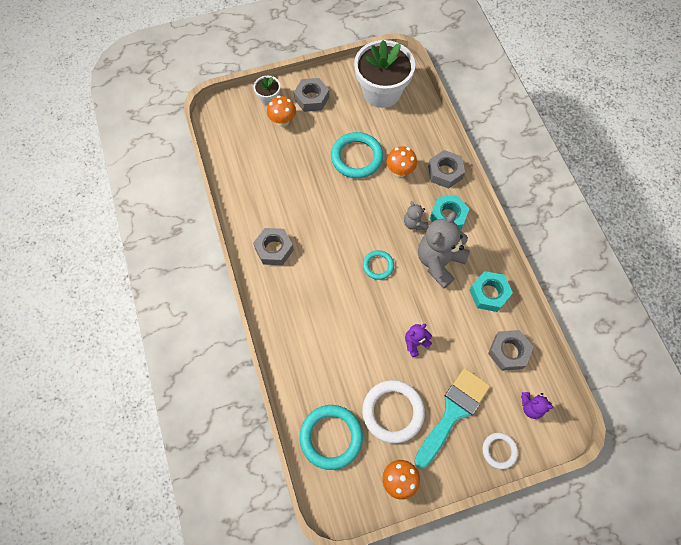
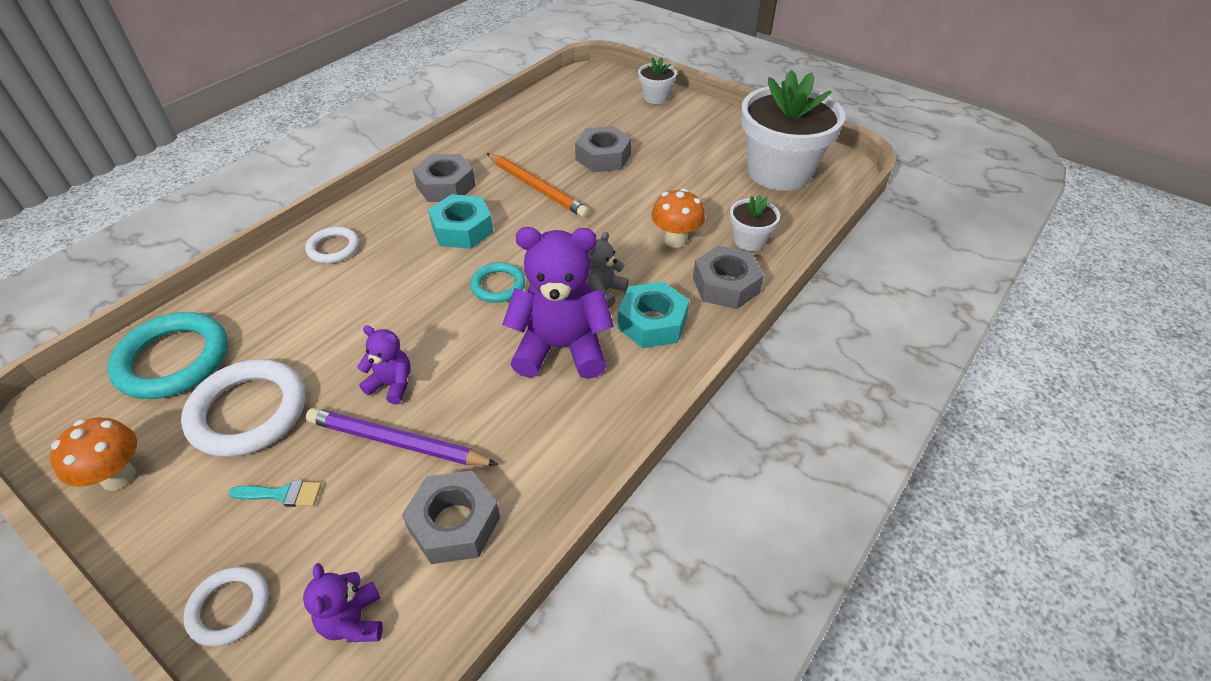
camera: 55 degrees right, 20 degrees down
orange mushroom [267,95,296,127] -> none
grey nut [294,78,329,112] -> grey nut moved to [575,126,631,173]
turquoise ring [331,132,383,178] -> none
turquoise brush [414,368,490,469] -> turquoise brush [229,480,322,507], size x0.40
grey teddy bear [418,211,470,288] -> purple teddy bear [502,227,614,379]
turquoise nut [470,271,513,312] -> turquoise nut moved to [428,194,493,249]
none -> white ring [305,227,359,264]
none -> purple pencil [306,408,499,466]
none -> orange pencil [487,153,590,218]
none -> white flower pot [730,195,780,251]

